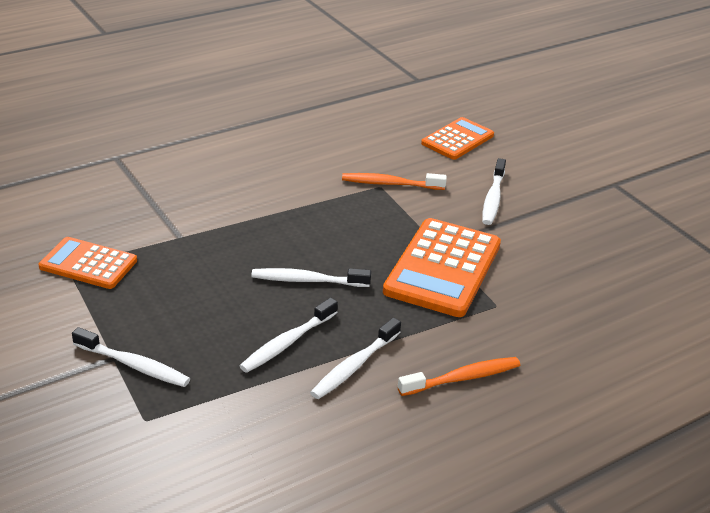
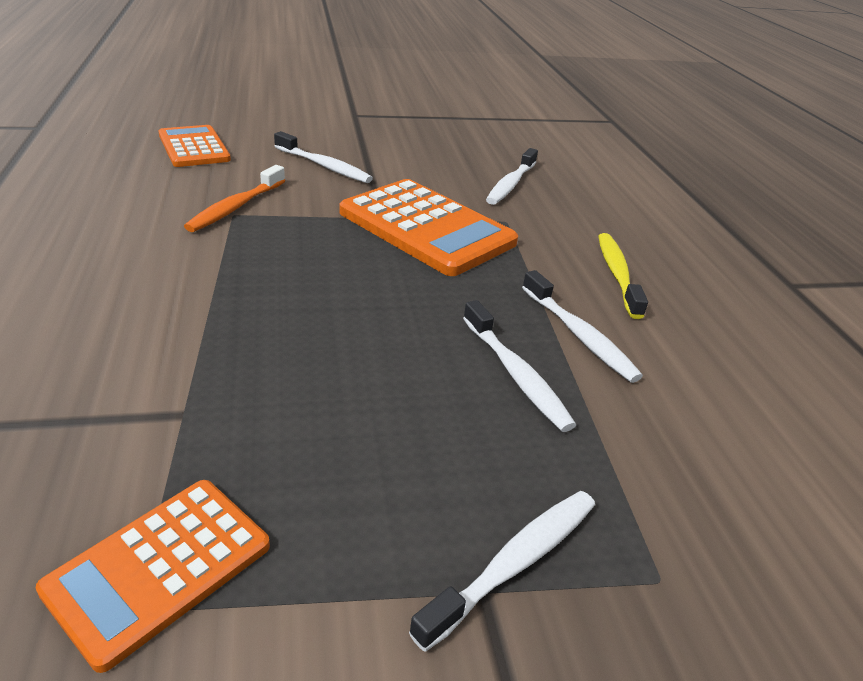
camera: 70 degrees left, 0 degrees up
white toothbrush [251,268,371,287] -> white toothbrush moved to [486,148,538,205]
orange toothbrush [398,357,520,396] -> yellow toothbrush [598,233,648,319]

